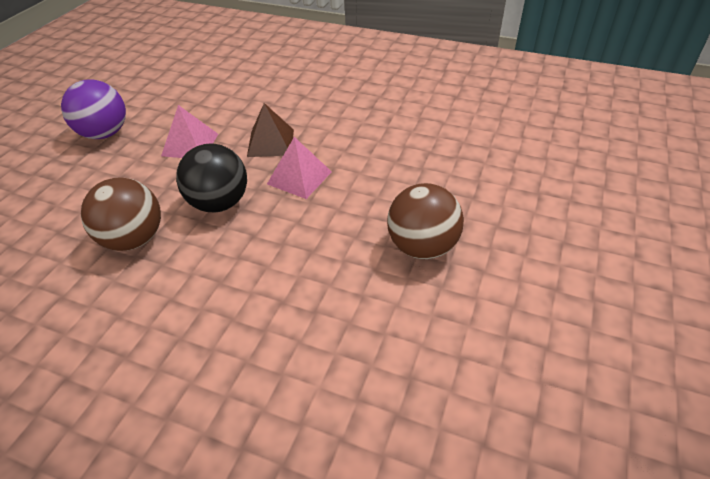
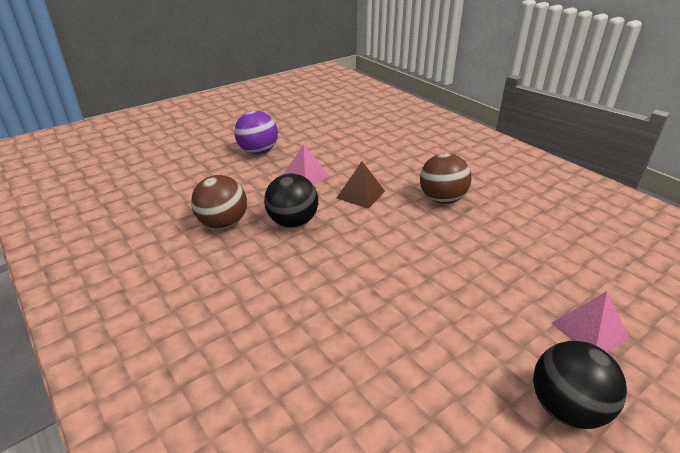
camera: 30 degrees right, 10 degrees down
pink pyramid [267,137,332,199] -> pink pyramid moved to [552,291,629,352]
brown ball [387,183,464,259] -> brown ball moved to [420,153,472,204]
none -> black ball [533,341,627,429]

